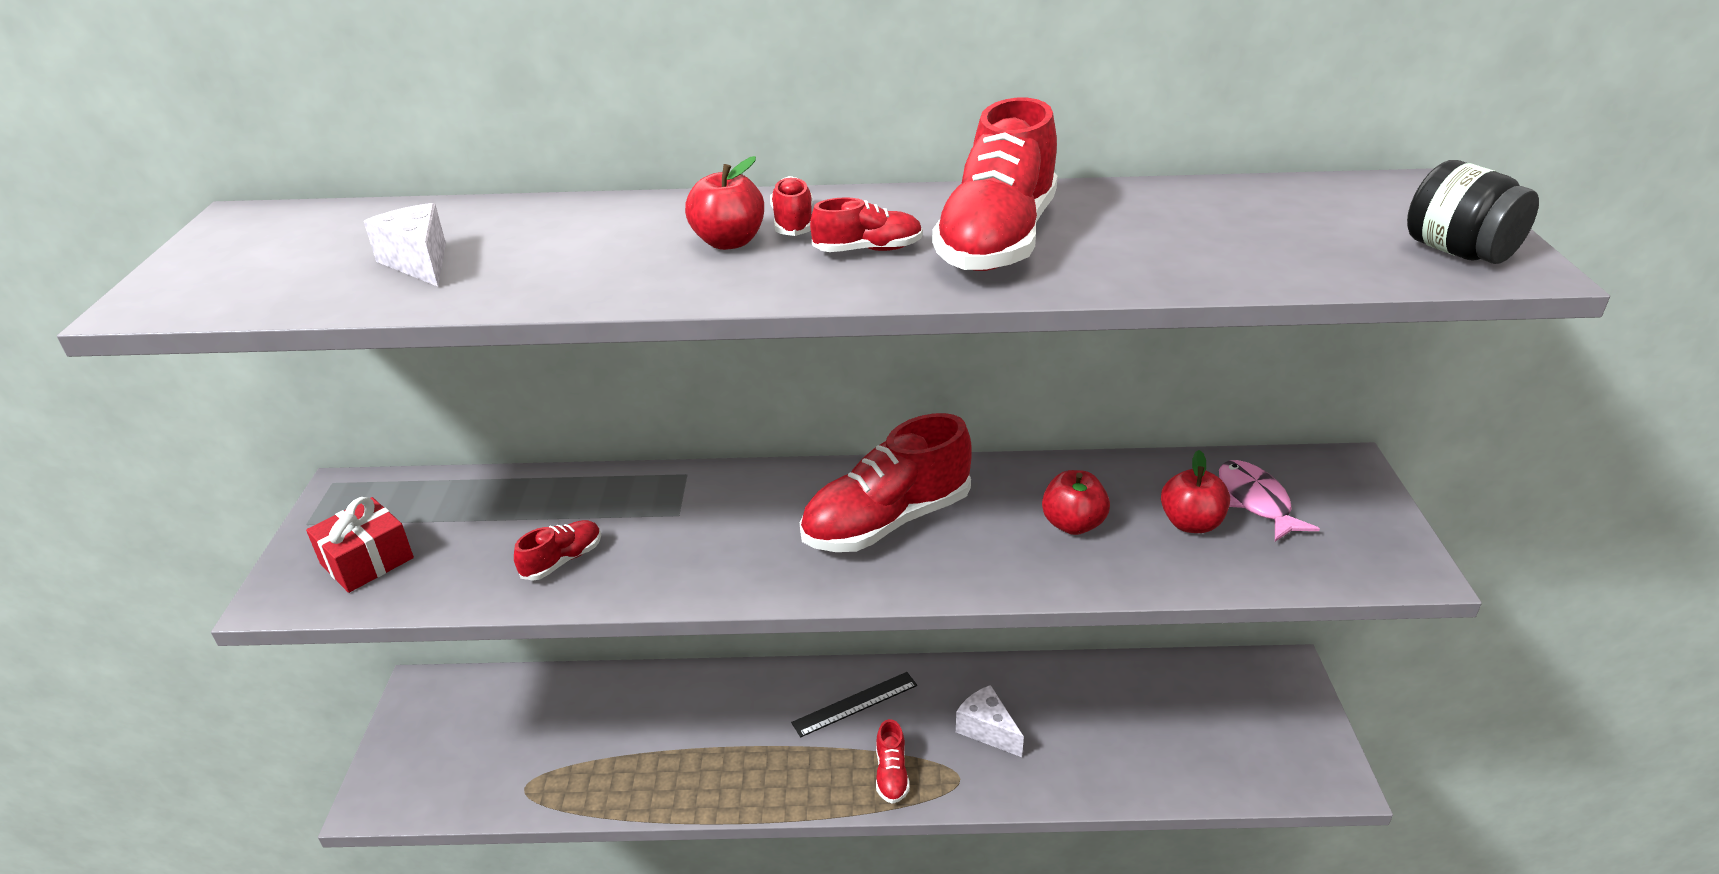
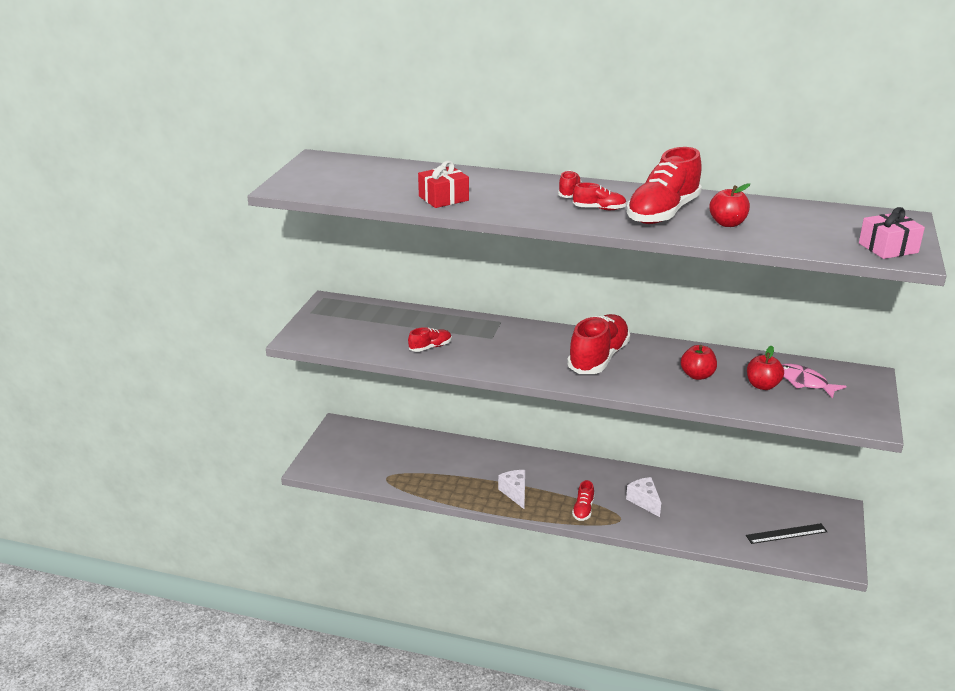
camera: 15 degrees right, 5 degrees down
red gift [306,497,414,593] -> red gift moved to [418,161,469,208]
white cheese [364,203,446,286] -> white cheese moved to [498,470,525,509]
red apple [685,156,764,250] -> red apple moved to [709,183,750,227]
black ruler [791,672,917,737] -> black ruler moved to [746,523,828,544]
red shoe [800,413,972,552] -> red shoe turned 135 degrees clockwise [567,314,630,374]
pink fish [1219,460,1320,542] -> pink fish turned 45 degrees counterclockwise [782,364,846,398]
black jar [1407,160,1539,264] -> pink gift [859,207,925,259]

